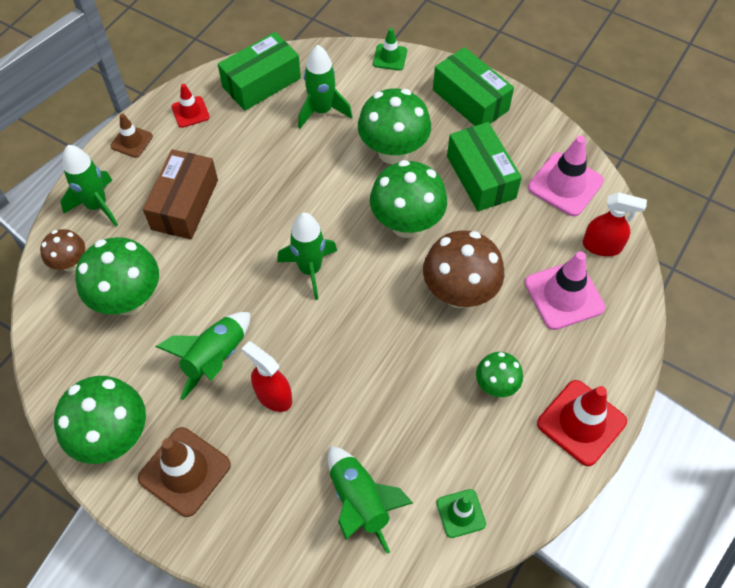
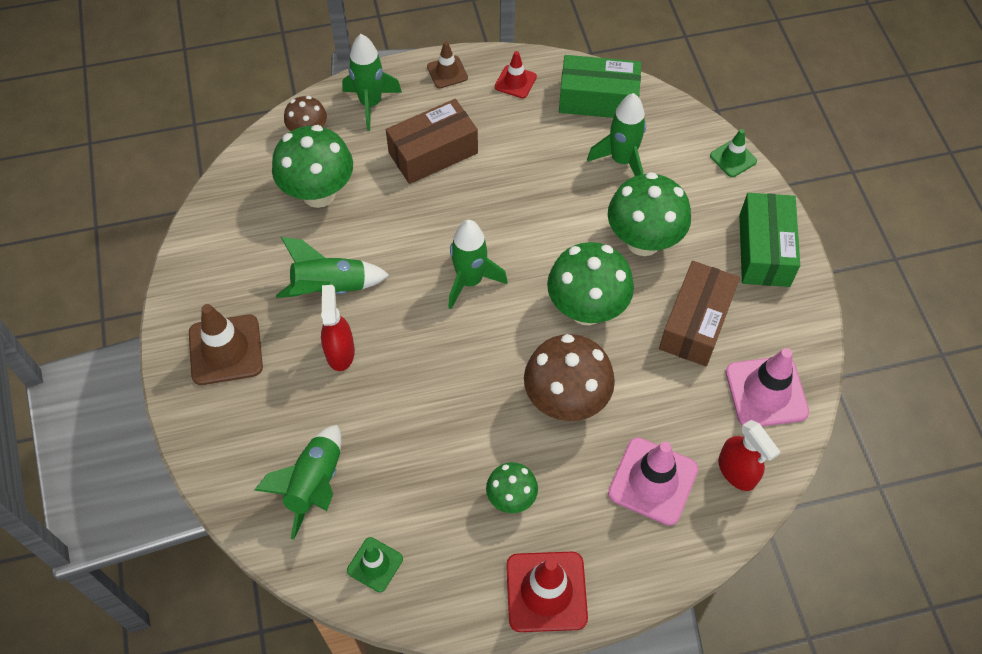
camera: 45 degrees right, 0 degrees up
green mushroom [54,376,146,464] -> none
green box [447,122,522,211] -> brown box [659,261,740,366]

